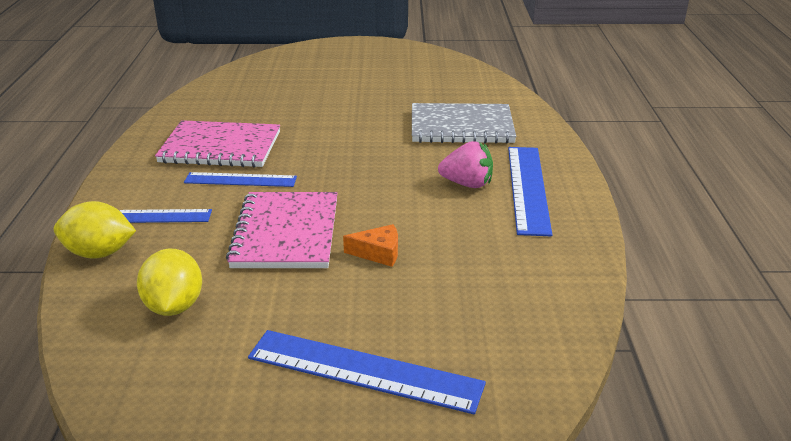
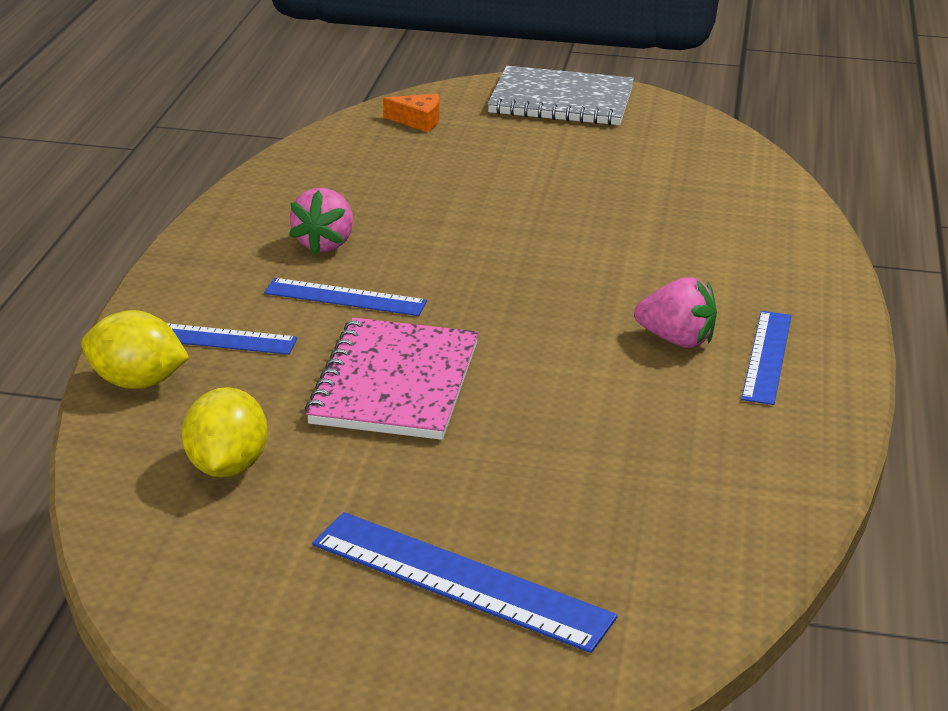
camera: 10 degrees right, 0 degrees up
pink notebook [155,120,280,168] -> pink strawberry [289,188,353,255]
orange cheese [343,224,398,267] -> orange cheese moved to [383,94,439,132]
grey notebook [412,103,516,144] -> grey notebook moved to [487,66,634,126]
blue ruler [508,147,552,236] -> blue ruler [741,311,791,405], size x0.65

